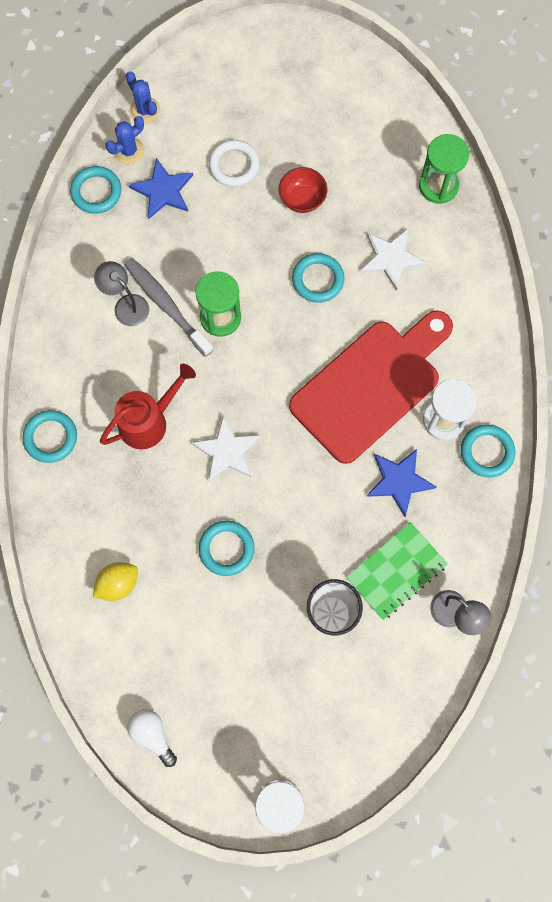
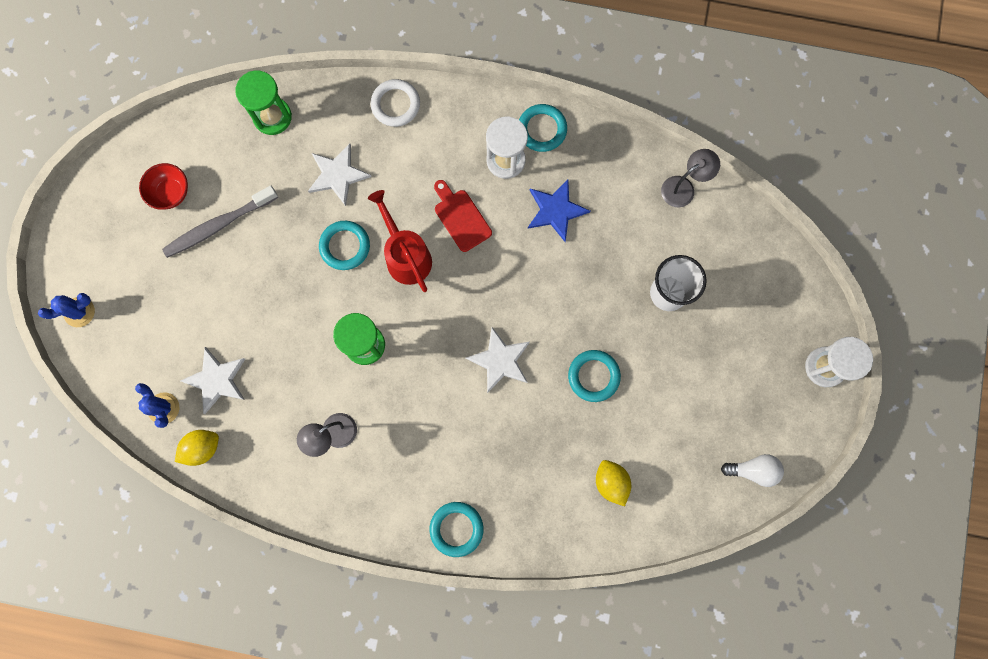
camera: 80 degrees left, 5 degrees up
turquoise ring [70,166,121,214] -> yellow lemon [175,430,219,466]
red watering can [100,364,196,449] -> red watering can moved to [368,190,432,292]
grey toothbrush [124,258,213,357] -> grey toothbrush moved to [162,186,278,258]
blue cactus [126,71,160,124] -> blue cactus moved to [38,293,95,327]
white light bulb [127,709,177,767] -> white light bulb turned 150 degrees counterclockwise [721,454,784,487]
blue star [129,158,193,220] -> white star [180,347,245,414]
white ring [209,140,260,187] -> white ring moved to [371,79,420,127]
red bowl [279,167,328,213] -> red bowl moved to [139,163,188,210]
red cutting board [289,310,453,464] -> red cutting board [434,180,492,252], size x0.44
green notebook [346,522,448,620] -> none

